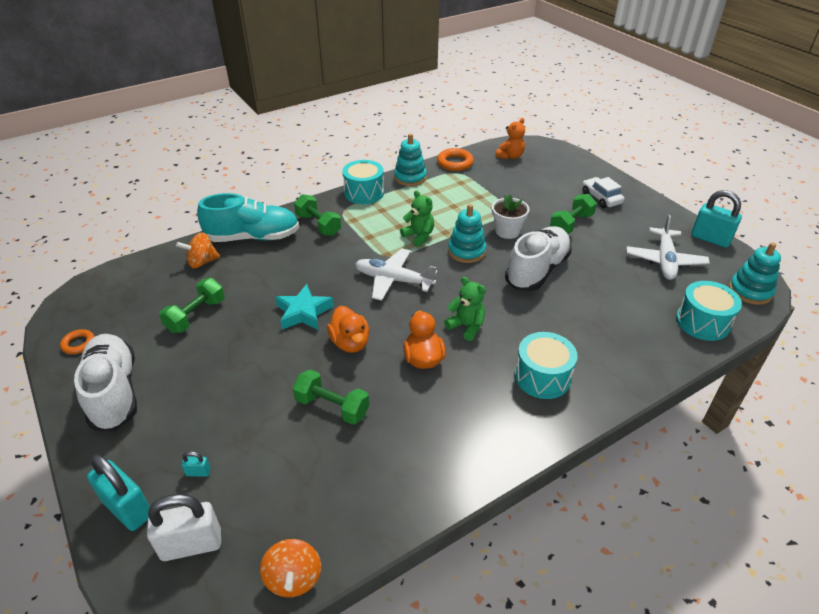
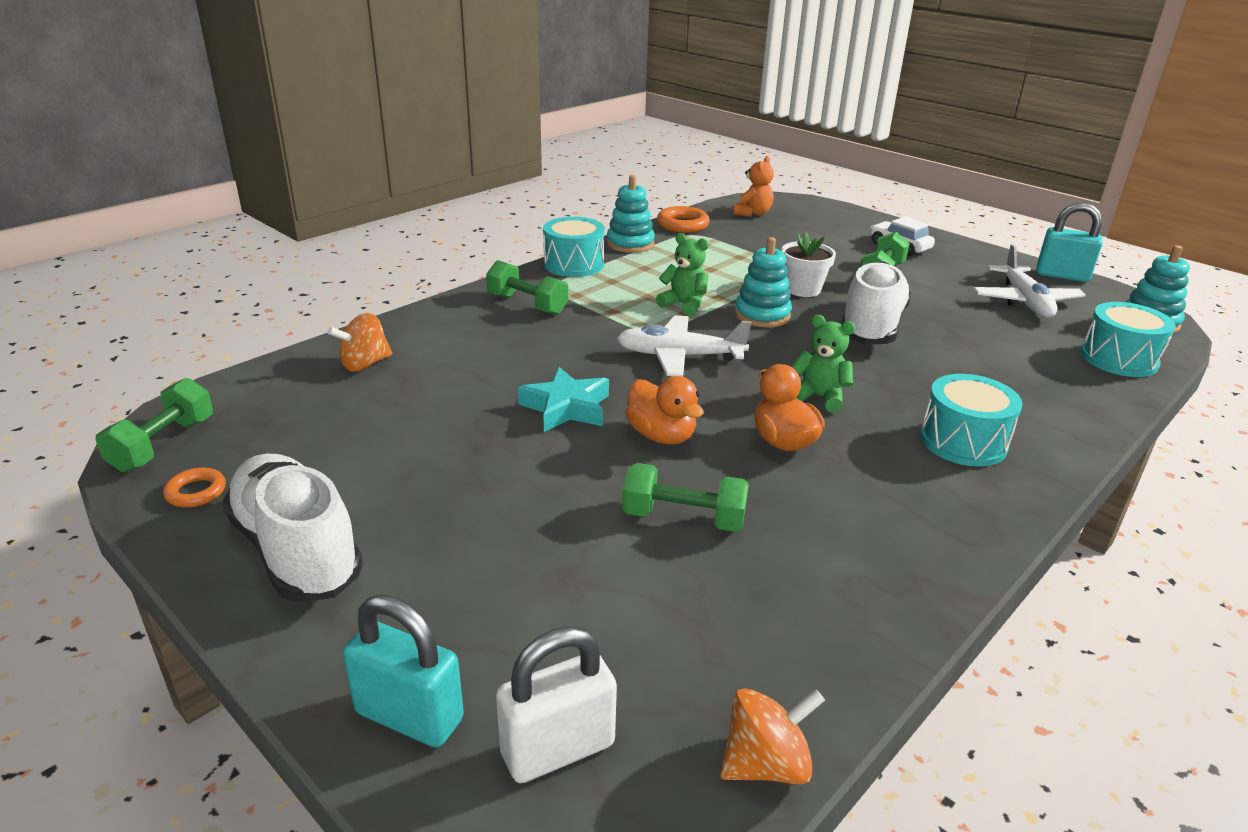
camera: 15 degrees left, 10 degrees down
green dumbbell [159,278,225,333] -> green dumbbell moved to [95,378,213,473]
turquoise padlock [181,451,211,477] -> none
turquoise shoe [197,193,299,242] -> none
orange spinning top [260,539,321,598] -> orange spinning top turned 90 degrees counterclockwise [720,688,825,784]

